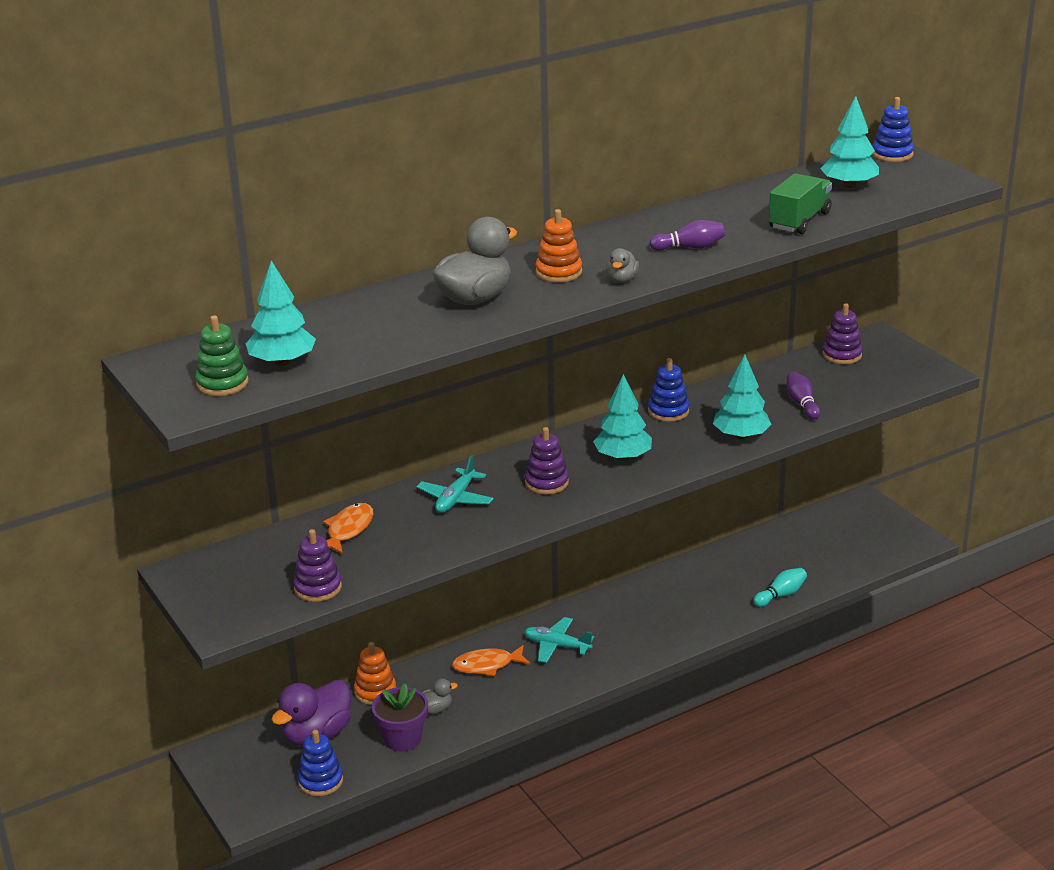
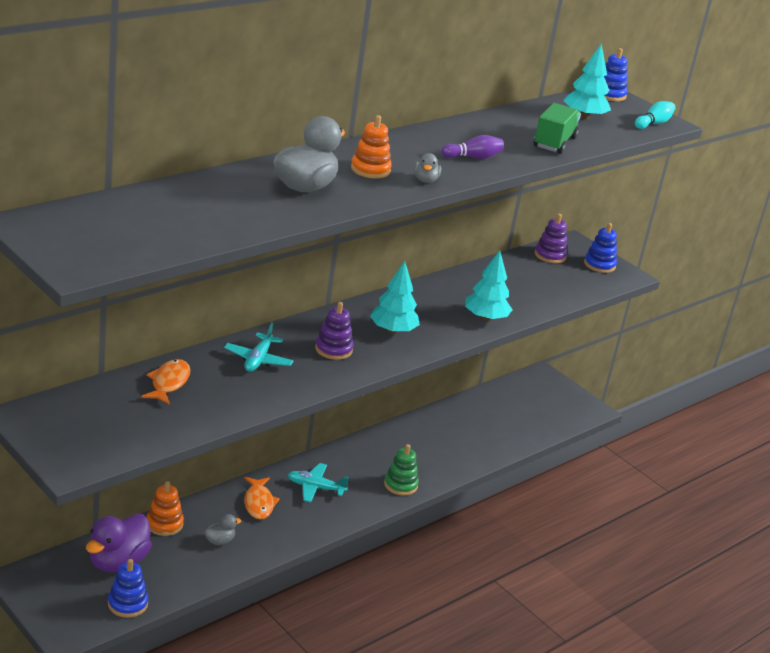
camera: 15 degrees left, 0 degrees up
green stacking toy [195,315,249,396] -> green stacking toy moved to [384,444,419,496]
turquoise tree [246,260,316,366] -> none
purple stacking toy [293,529,342,602] -> none
purple flower pot [372,683,428,752] -> none
orange fish [452,645,531,676] -> orange fish turned 75 degrees counterclockwise [244,477,280,519]
blue stacking toy [648,358,689,422] -> blue stacking toy moved to [584,223,617,273]
turquoise bowling pin [753,568,807,607] -> turquoise bowling pin moved to [635,101,676,129]
purple bowling pin [786,372,821,420] -> none

